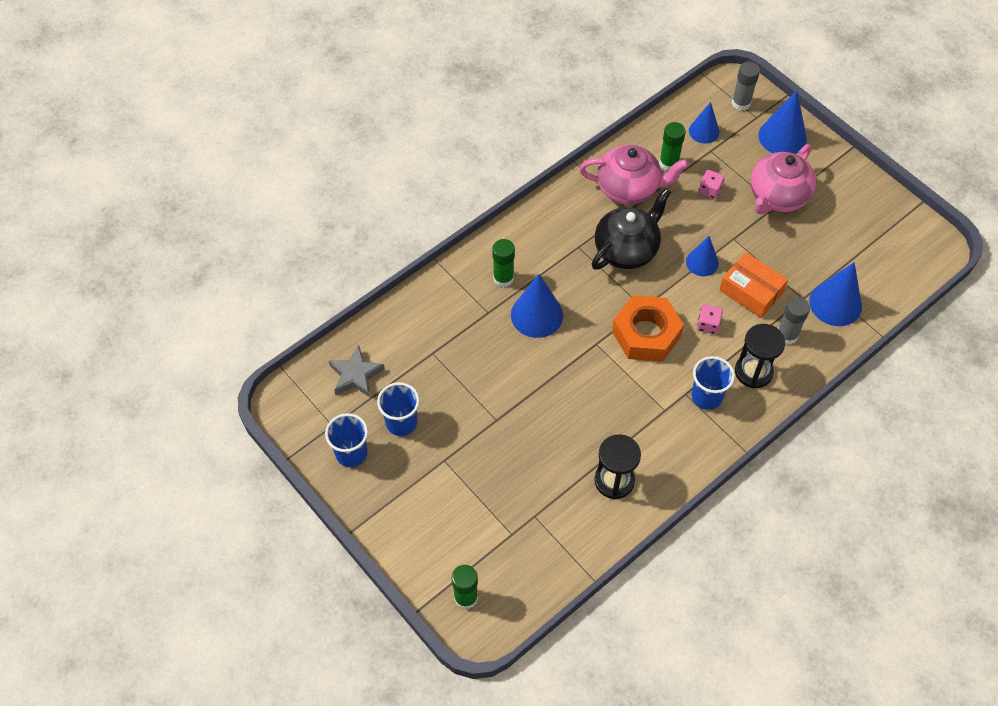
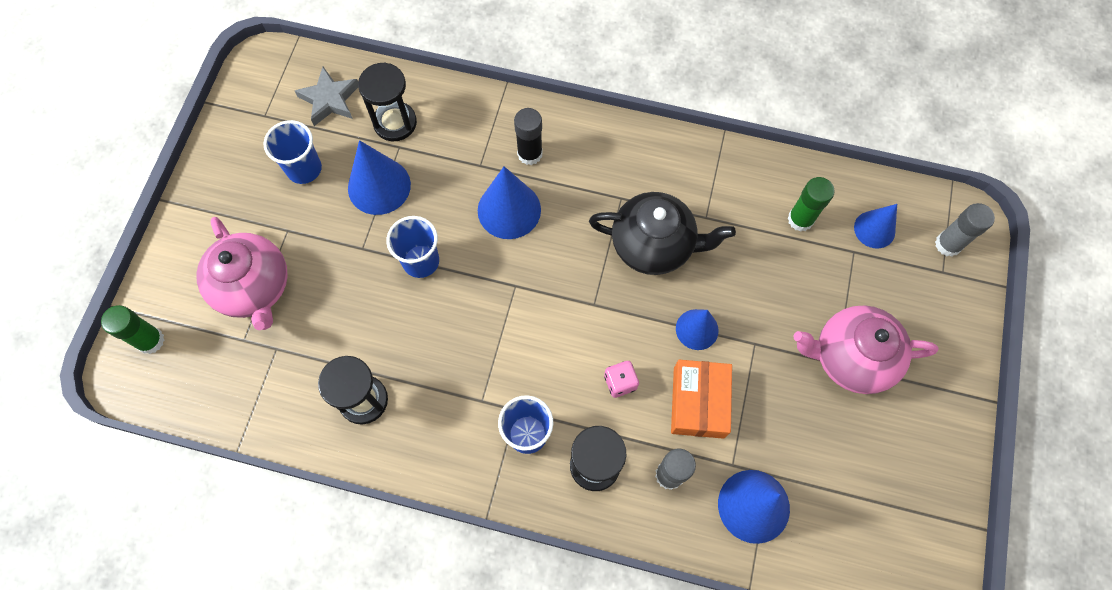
camera: 55 degrees right, 10 degrees up
blue cup [325,413,368,467] -> blue cup moved to [386,216,439,278]
green glue stick [492,239,515,287] -> black glue stick [514,108,543,165]
pink teapot [579,145,689,205] -> pink teapot moved to [196,217,288,330]
orange nut [612,295,684,362] -> none
pink dice [699,170,725,199] -> none
blue cone [758,91,807,154] -> blue cone moved to [348,140,411,215]
none -> black hourglass [358,63,417,141]

